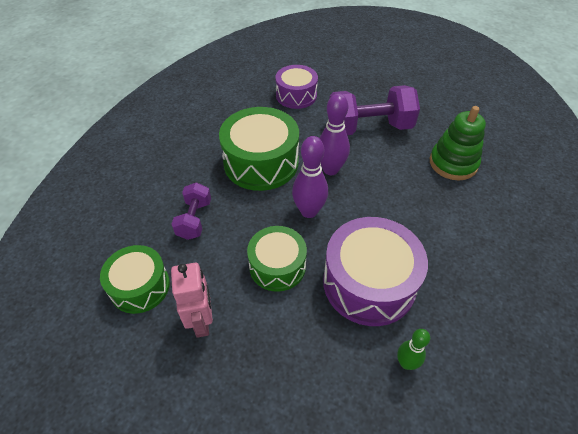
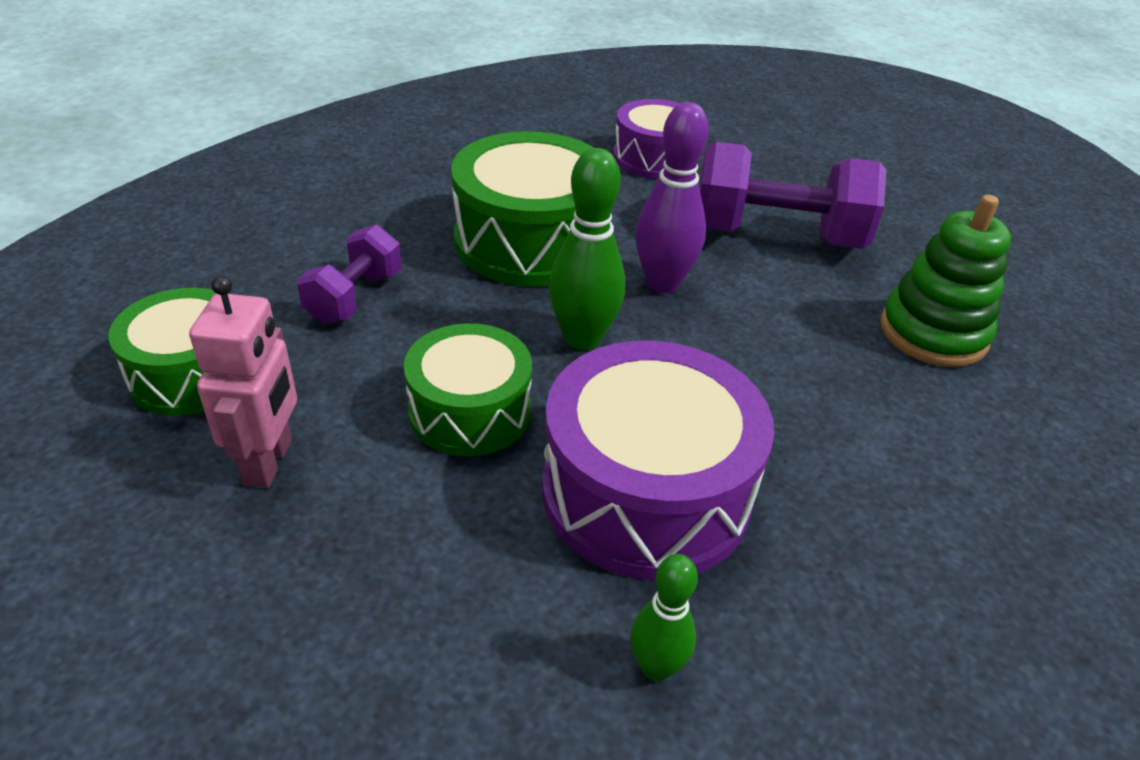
camera: 15 degrees right, 10 degrees down
purple bowling pin [292,136,328,218] -> green bowling pin [549,148,625,351]

